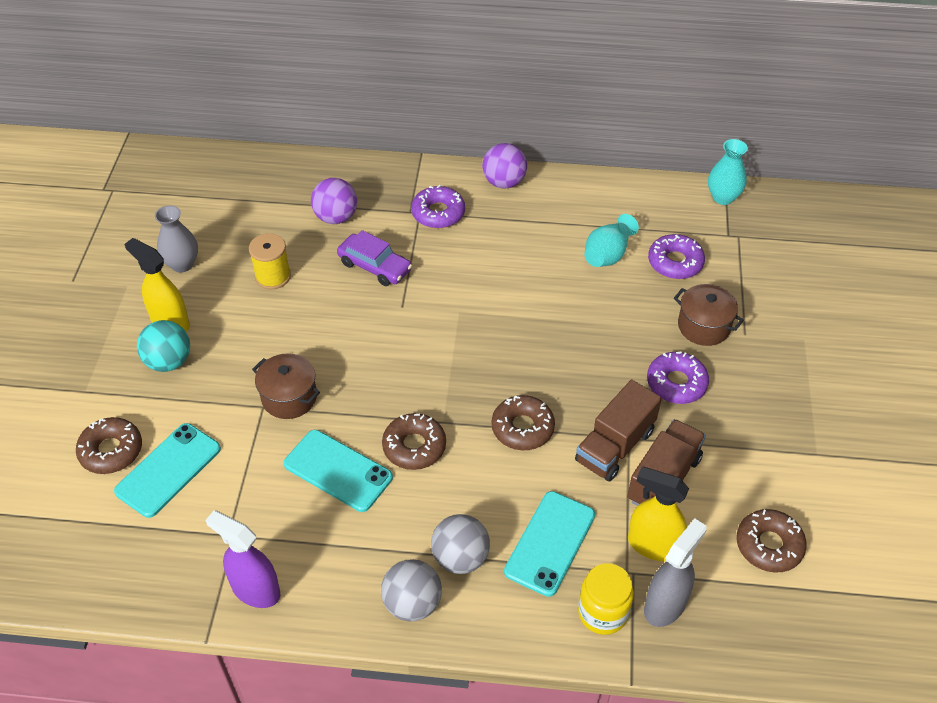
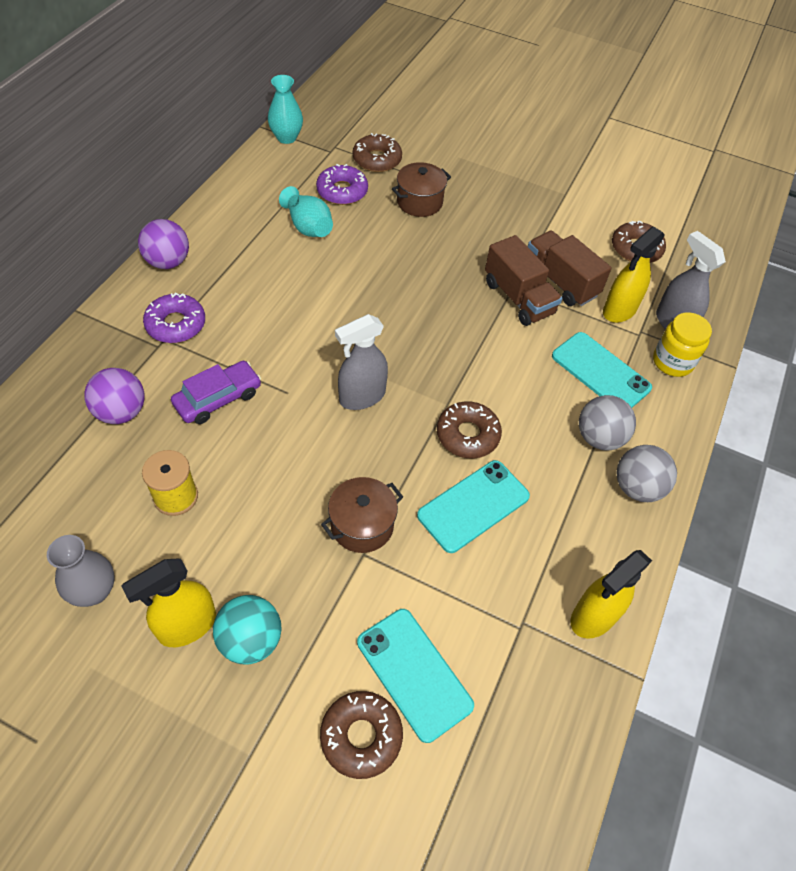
camera: 75 degrees left, 5 degrees up
purple spray bottle [205,510,280,608] -> yellow spray bottle [571,550,652,639]
brown donut [492,395,555,450] -> brown donut moved to [353,133,402,172]
purple donut [647,352,709,404] -> none
none -> grey spray bottle [335,314,388,410]

